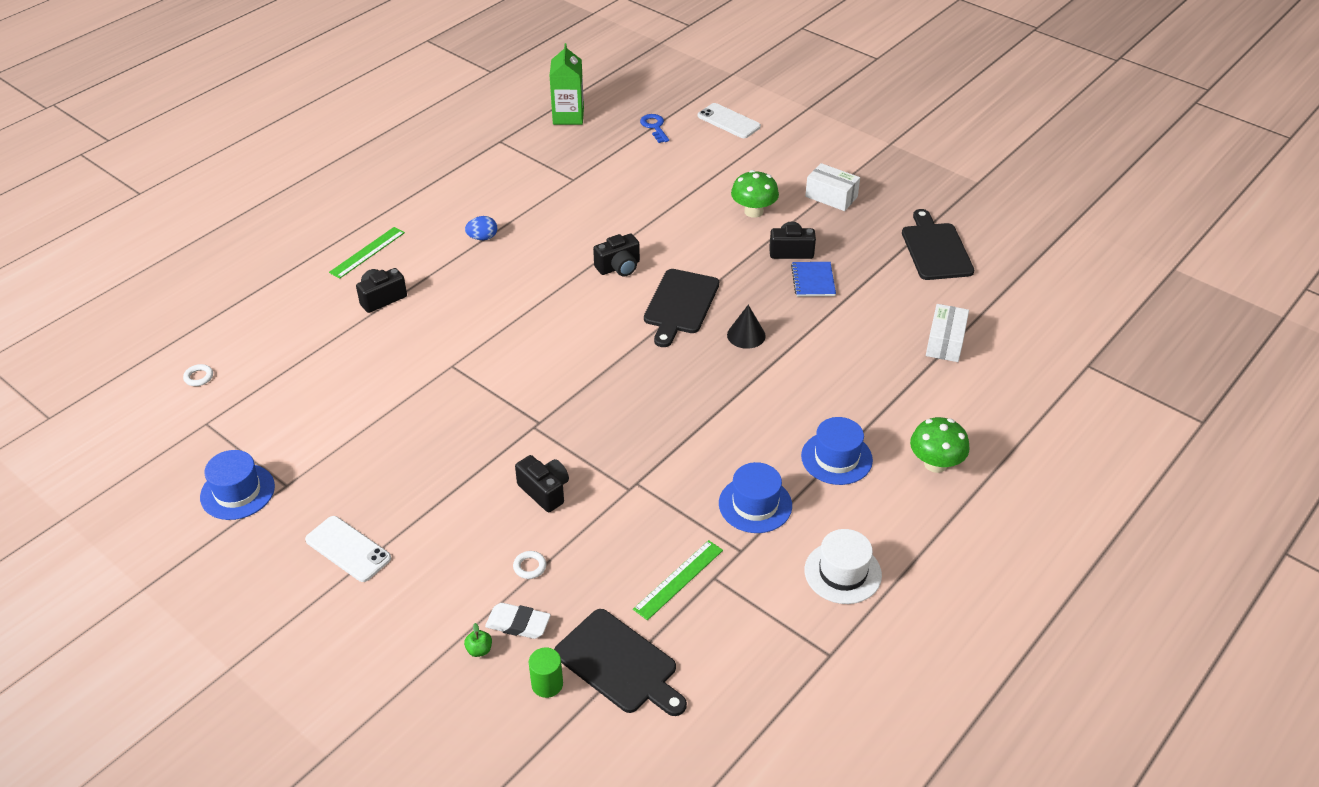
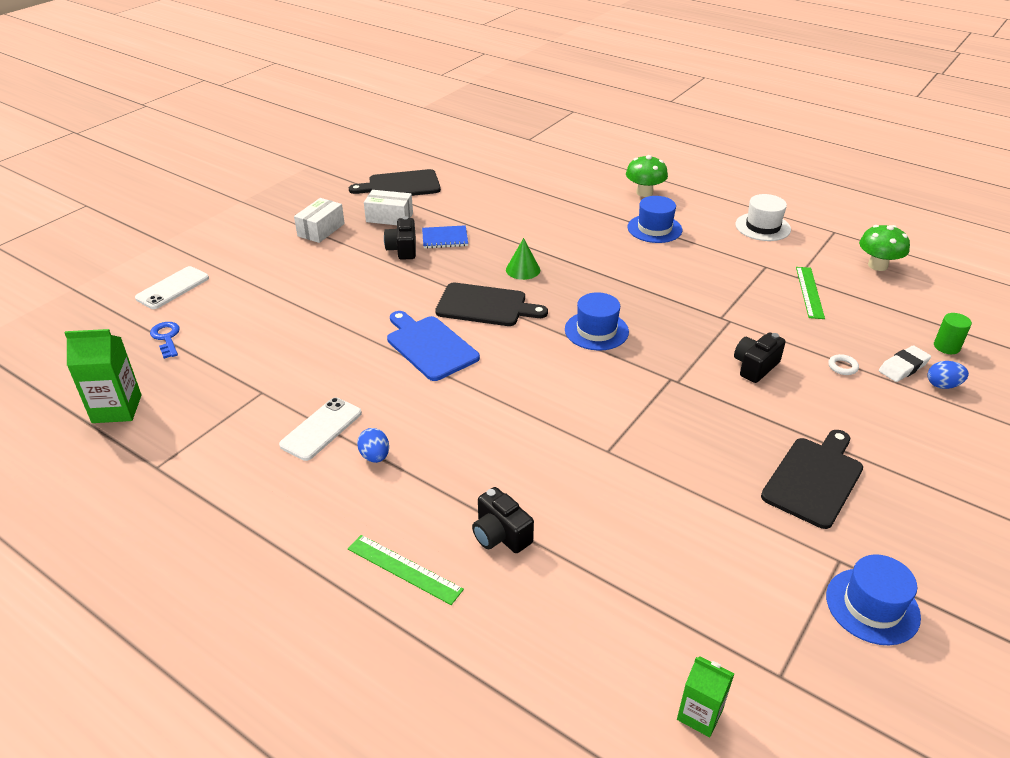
camera: 95 degrees left, 5 degrees down
white ring [183,364,213,386] -> green carton [677,656,734,737]
white phone [305,516,391,582] -> white phone moved to [279,398,362,461]
green apple [464,623,492,657] -> blue egg [927,361,969,389]
white eraser [485,603,551,639] -> white eraser turned 45 degrees clockwise [879,345,931,382]
black cutting board [554,609,687,716] -> black cutting board moved to [761,430,863,529]
black camera [593,234,640,276] -> blue cutting board [387,311,480,381]
green ruler [633,540,723,620] -> green ruler turned 60 degrees clockwise [796,267,825,319]
blue key [640,114,669,143] -> blue key turned 90 degrees clockwise [150,322,180,359]
blue hat [719,462,792,533] -> blue hat moved to [565,292,629,350]
black cone [727,305,766,349] -> green cone [506,238,540,280]
green mushroom [731,170,779,218] -> green mushroom moved to [859,225,910,271]
white box [926,304,969,362] -> white box moved to [364,190,413,225]

